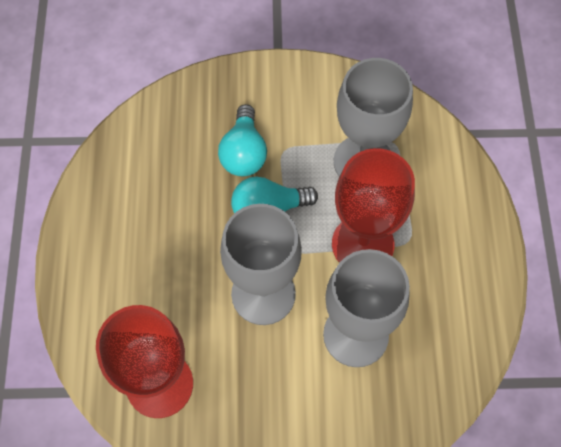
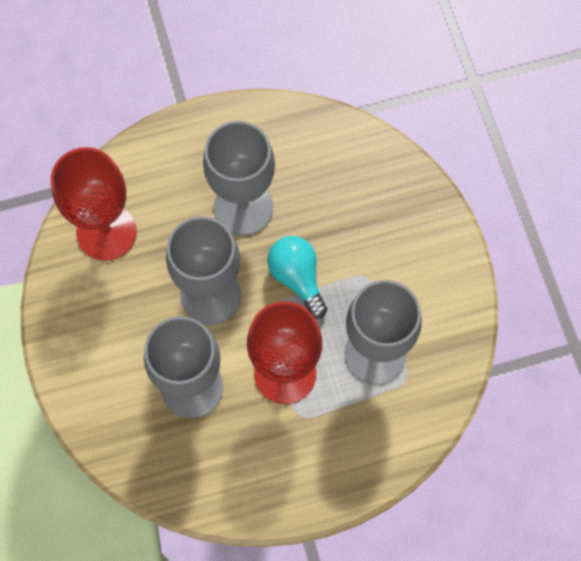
camera: 75 degrees right, 5 degrees up
turquoise light bulb [218,104,267,176] -> none
none -> grey goblet [203,121,275,236]

